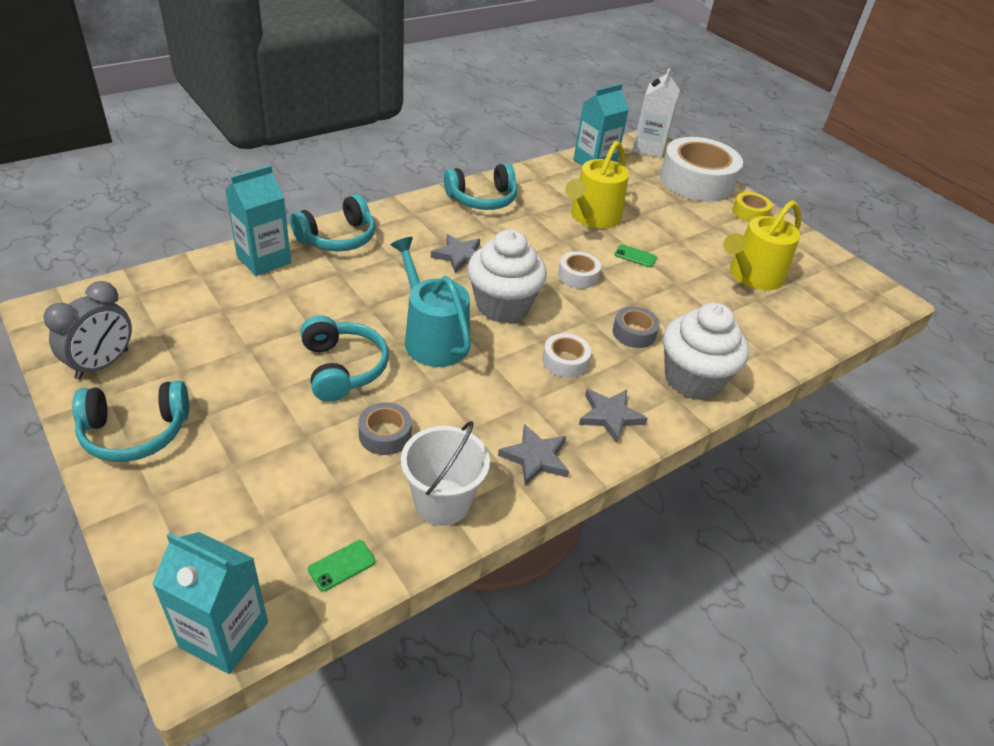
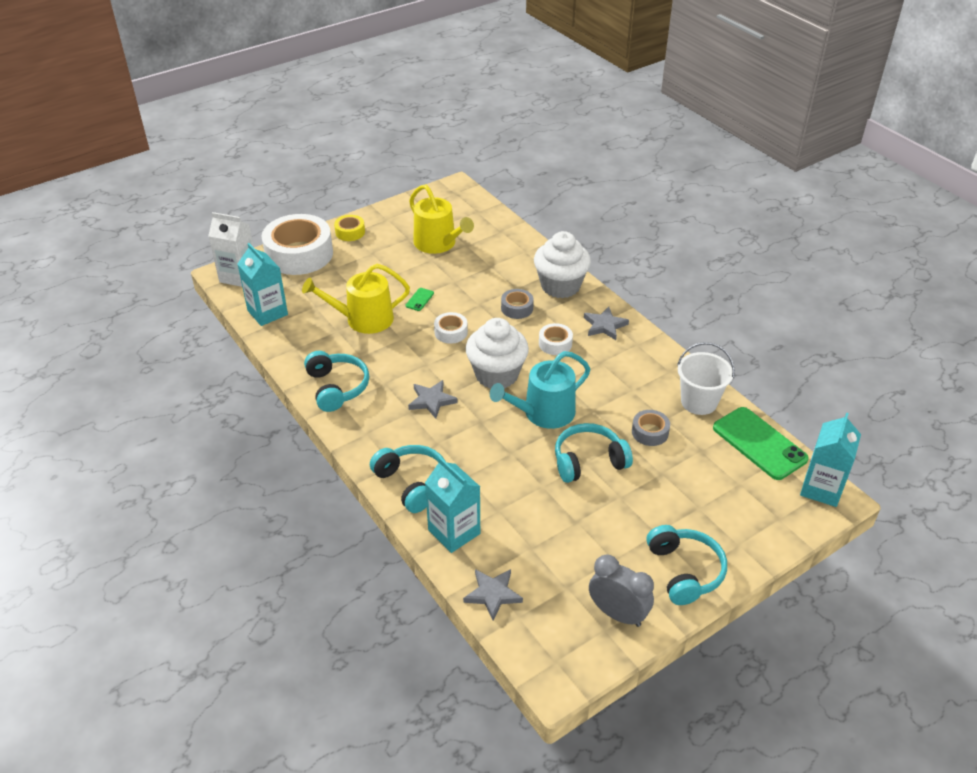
camera: 85 degrees left, 0 degrees up
green phone [308,540,376,591] -> green phone [713,407,809,480], size x2.40
grey star [498,424,569,486] -> grey star moved to [463,569,523,621]
yellow watering can [565,141,629,229] -> yellow watering can turned 135 degrees clockwise [302,264,410,334]

